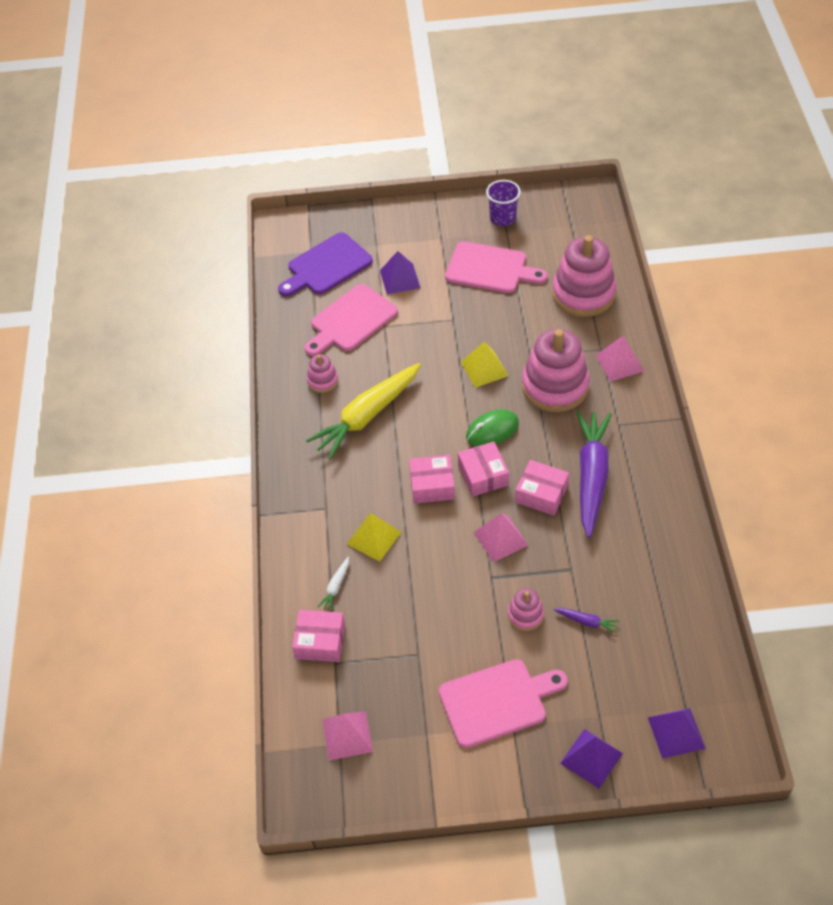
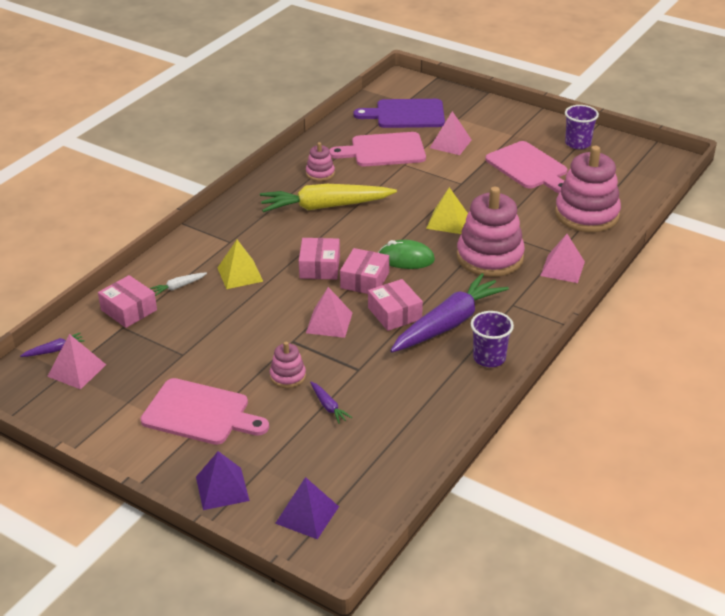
camera: 35 degrees right, 15 degrees down
purple pyramid [380,251,420,294] -> pink pyramid [430,111,472,155]
pink box [409,455,455,504] -> pink box turned 60 degrees clockwise [299,238,340,280]
none -> purple carrot [20,333,85,357]
none -> purple cup [471,311,514,367]

